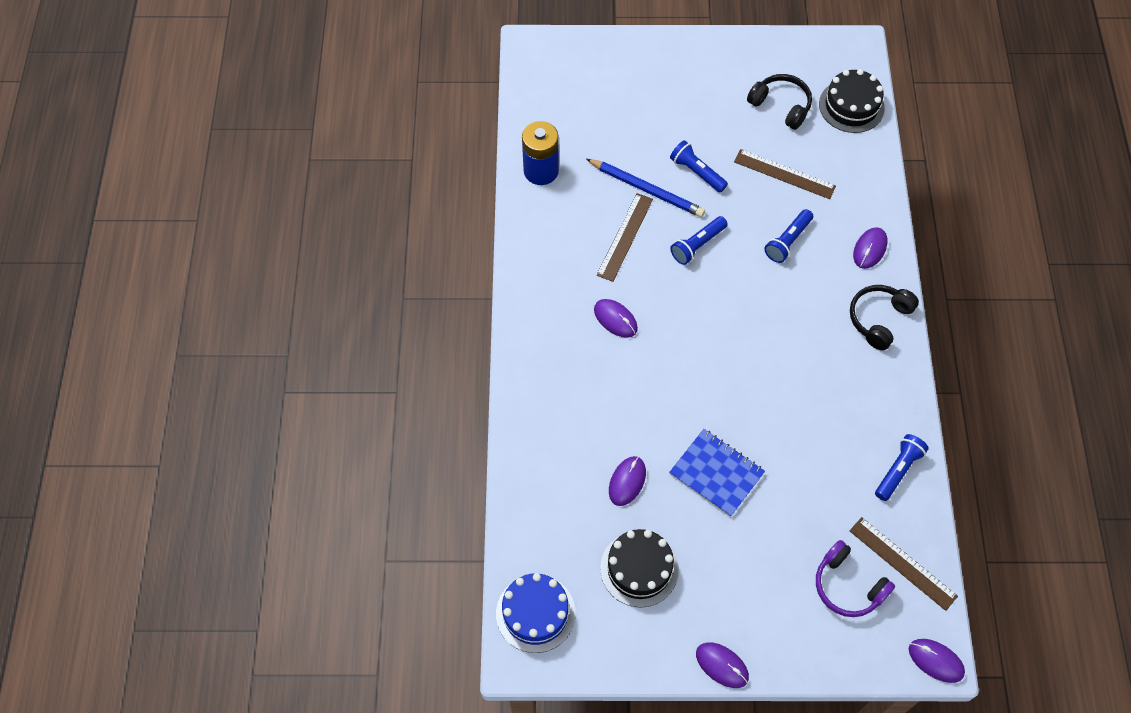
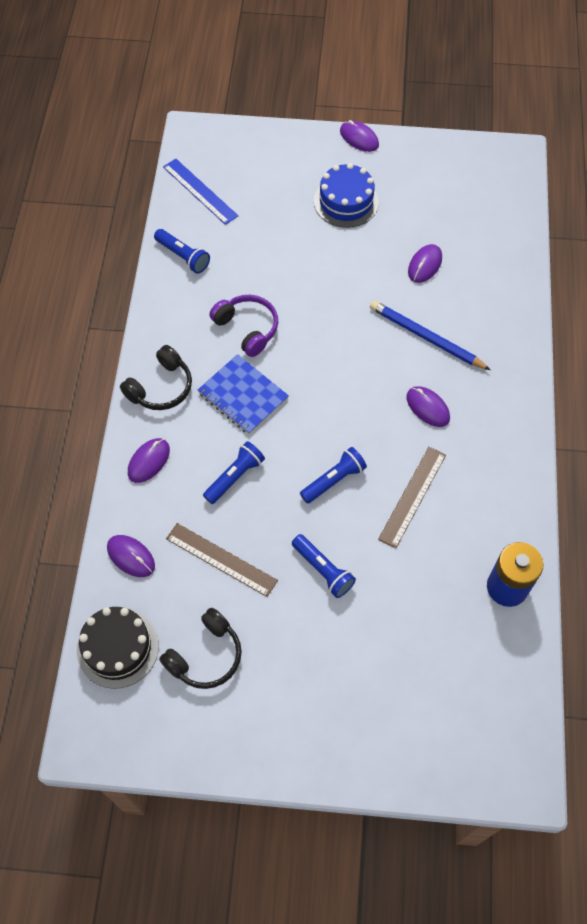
camera: 175 degrees left, 0 degrees up
blue cake [496,573,575,653] -> blue cake moved to [314,163,379,228]
blue pencil [586,159,705,217] -> blue pencil moved to [370,301,491,370]
black cake [600,529,679,608] -> none
blue notebook [669,429,765,517] -> blue notebook moved to [198,354,289,434]
black headphones [747,74,812,130] -> black headphones turned 90 degrees counterclockwise [159,608,242,689]
purple headphones [816,540,895,617] -> purple headphones moved to [209,295,278,357]
brown ruler [849,517,958,611] -> blue ruler [163,159,238,225]
blue flashlight [875,434,929,501] -> blue flashlight turned 90 degrees counterclockwise [154,229,210,274]
purple mouse [909,639,965,683] -> purple mouse moved to [107,535,155,577]

